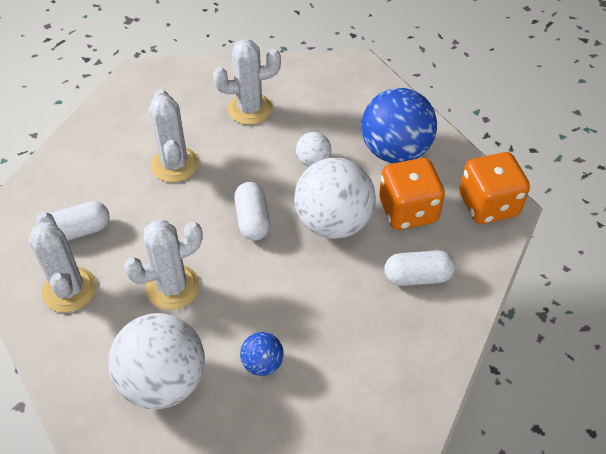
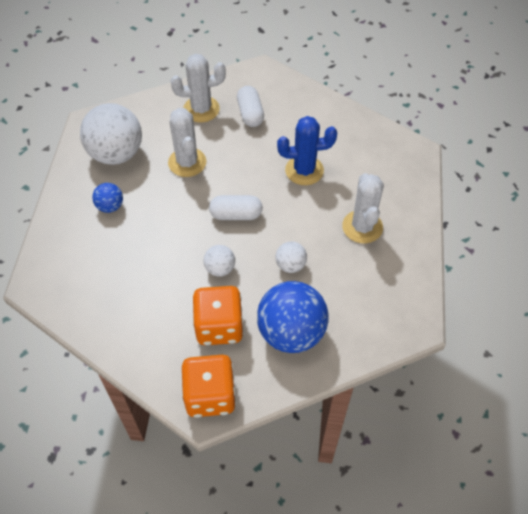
camera: 100 degrees right, 5 degrees up
white cactus [149,89,199,182] -> blue cactus [277,116,337,185]
white ball [294,158,376,239] -> white ball [204,245,235,277], size x0.48
white capsule [384,250,455,286] -> none

